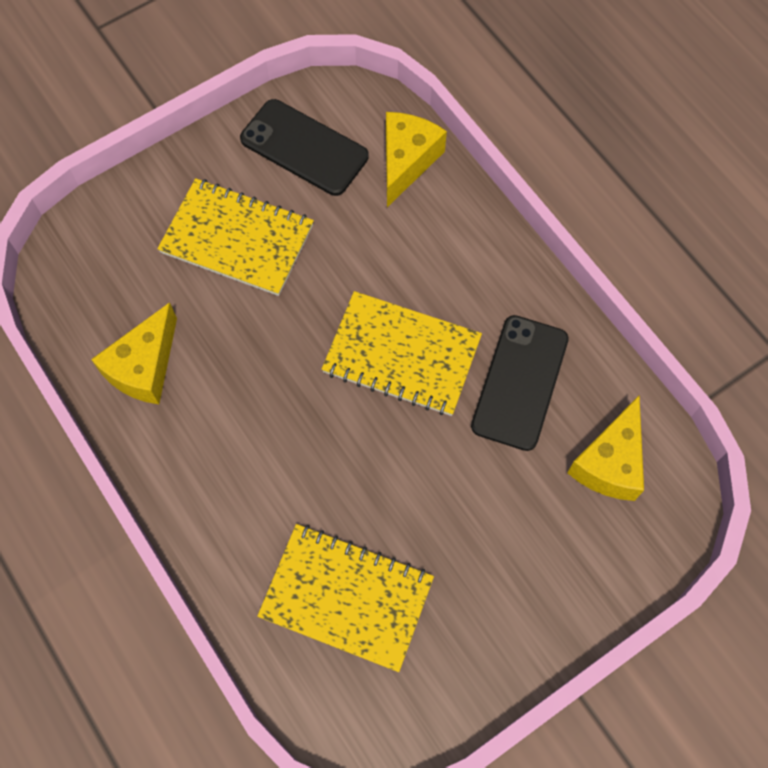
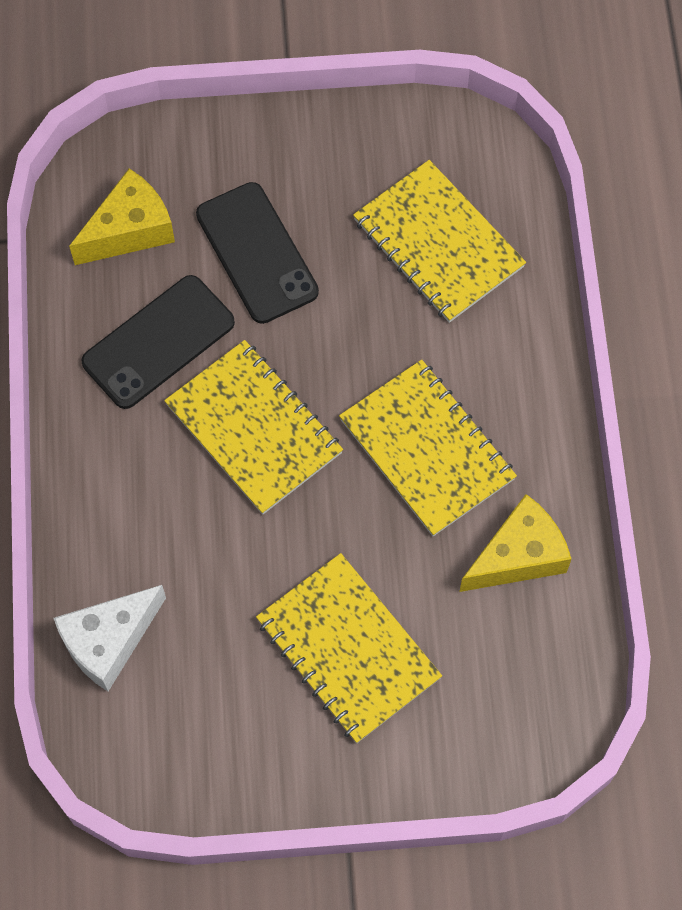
camera: 150 degrees left, 0 degrees up
black phone [240,99,369,196] -> black phone moved to [196,182,319,324]
yellow cheese [386,112,447,207] -> white cheese [54,585,166,691]
none -> yellow notebook [339,360,517,536]

